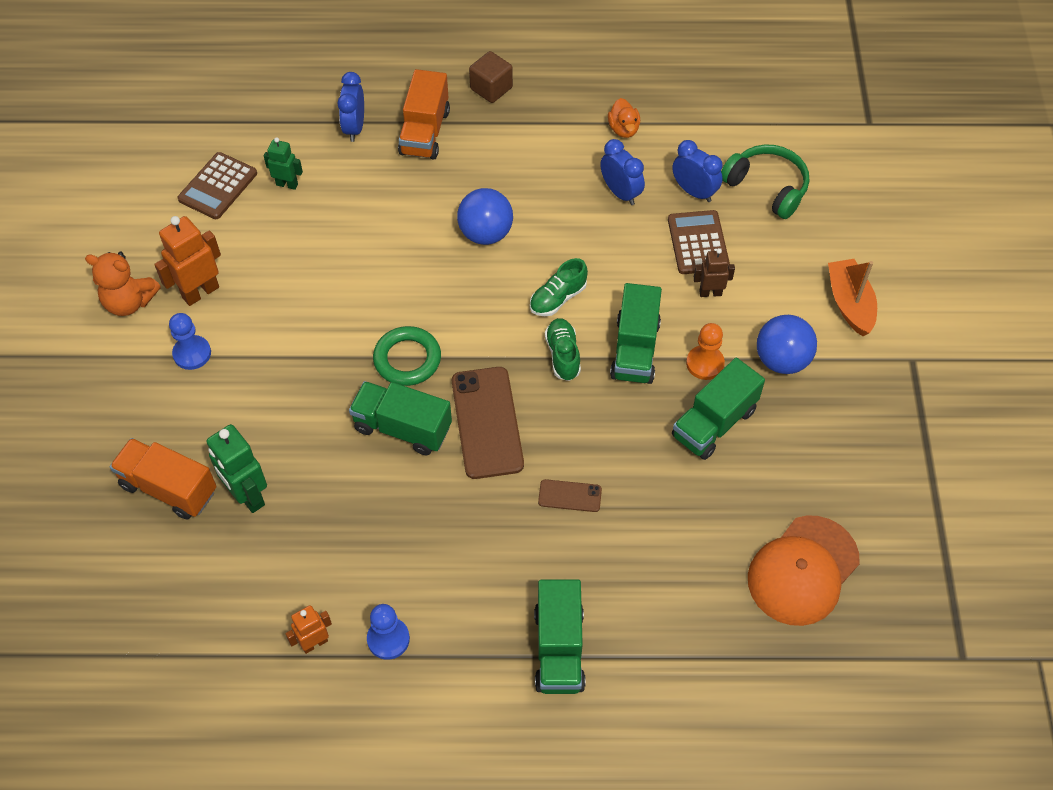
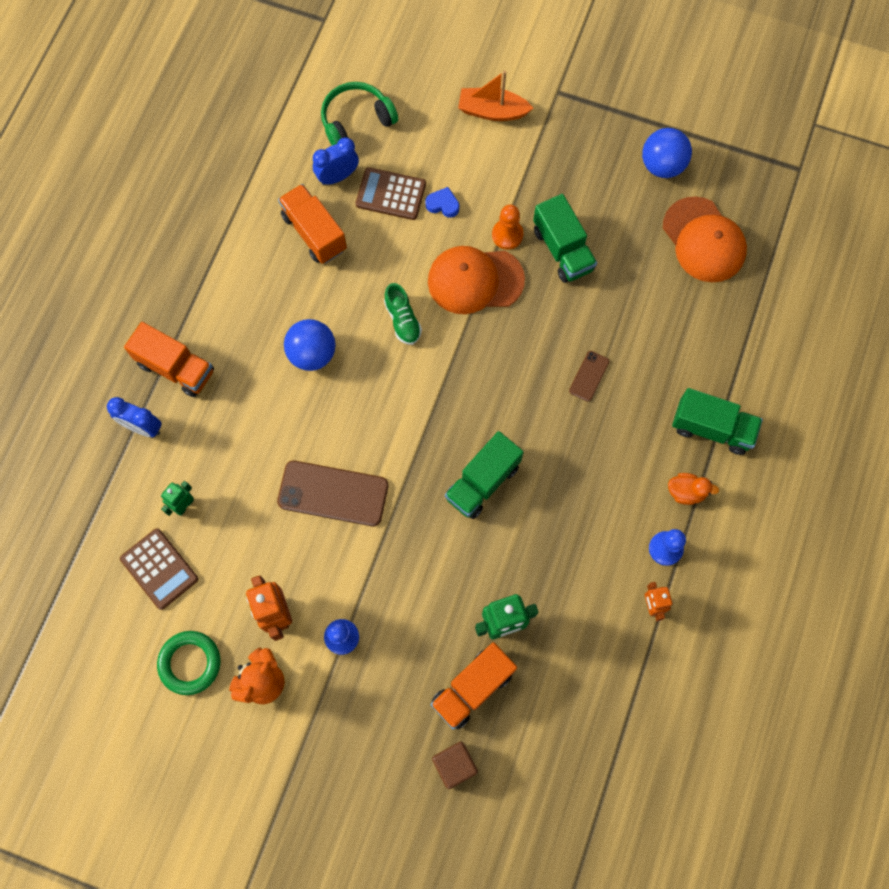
camera: 70 degrees left, 15 degrees up
green ring [373,326,441,386] -> green ring moved to [157,631,221,695]
brown phone [452,367,524,479] -> brown phone moved to [277,461,389,526]
brown cube [469,51,513,103] -> brown cube moved to [432,742,478,789]
green shoe [545,318,581,381] -> none
blue clock [600,139,645,205] -> orange truck [278,184,347,264]
orange duck [608,98,640,138] -> orange duck moved to [668,473,719,505]
green truck [610,283,662,384] -> orange cap [428,246,525,314]
brown robot [693,248,735,297] -> blue heart [425,187,459,218]
blue ball [757,315,817,374] -> blue ball moved to [642,128,692,178]

